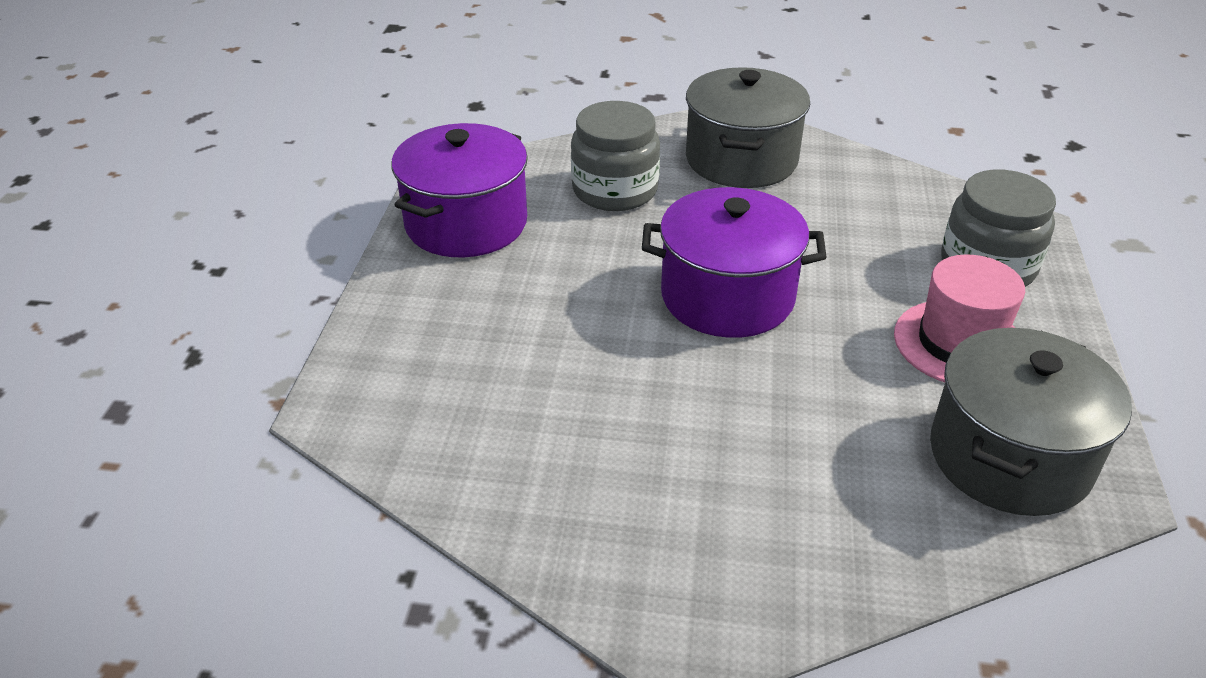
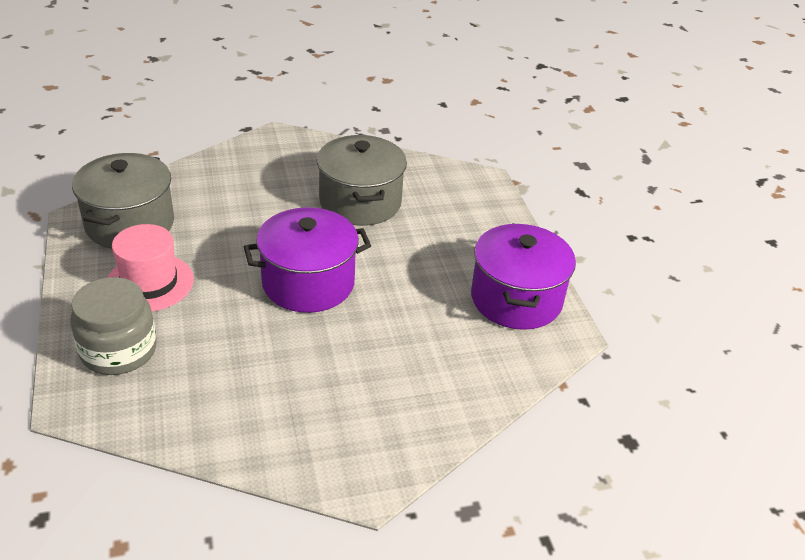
camera: 155 degrees right, 0 degrees up
grey jar [571,101,660,211] -> none
grey pot [686,67,810,188] -> grey pot moved to [317,135,407,226]

